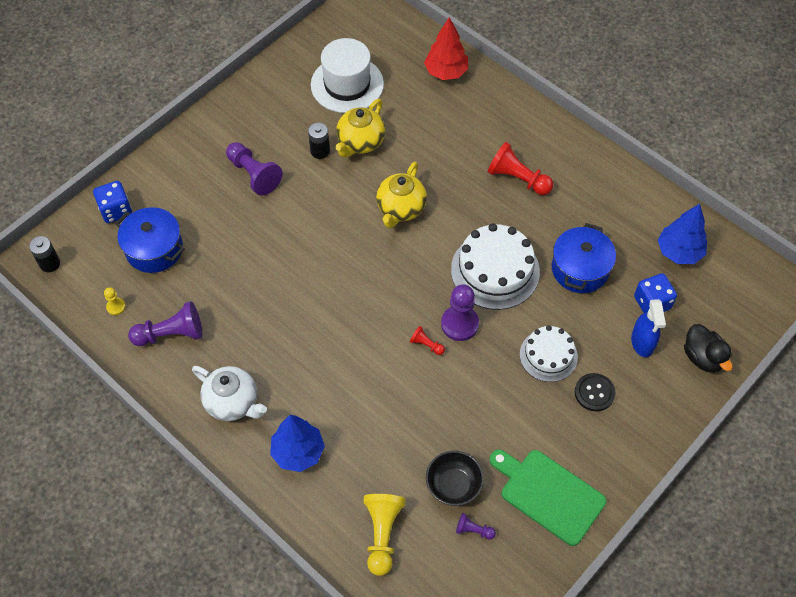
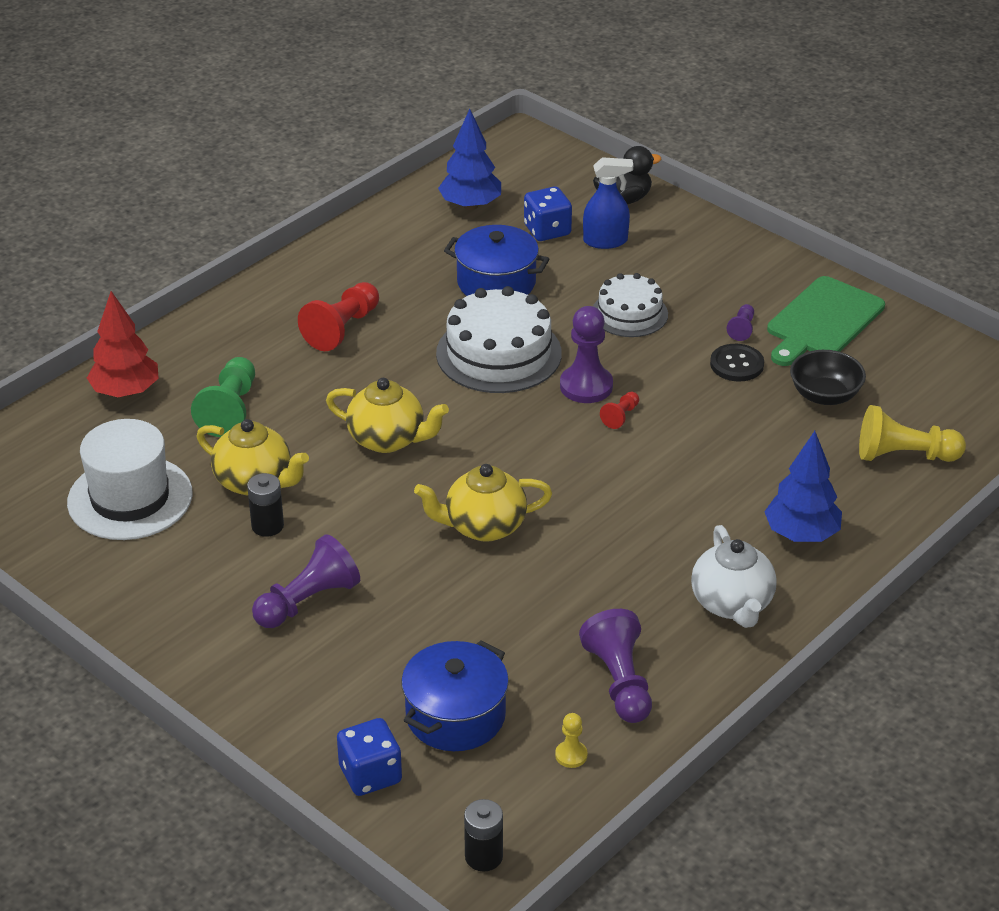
camera: 90 degrees left, 20 degrees down
white teapot [192,366,267,421] -> white teapot turned 135 degrees clockwise [691,525,777,628]
purple pawn [456,513,496,539] -> purple pawn moved to [726,304,754,341]
black button [575,373,615,411] -> black button moved to [710,344,764,381]
none -> green pawn [191,357,255,437]
none -> yellow teapot [414,464,552,542]

